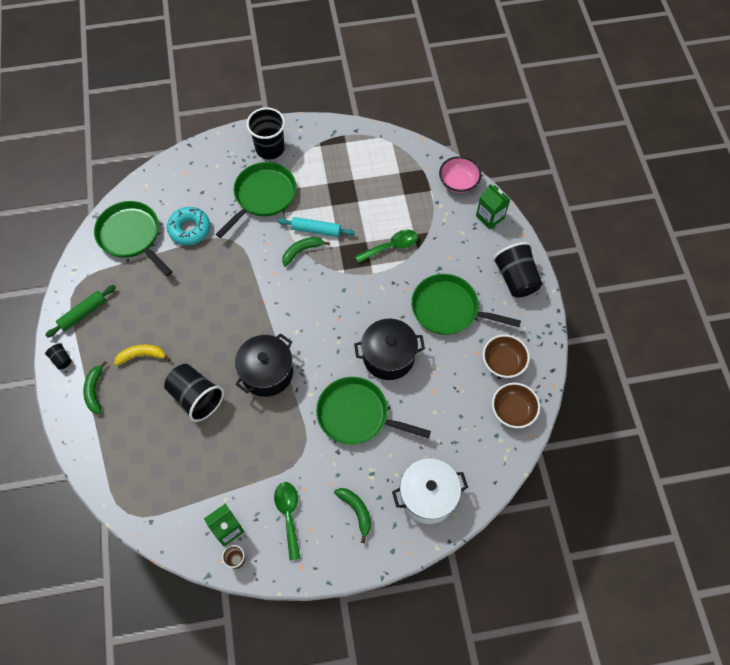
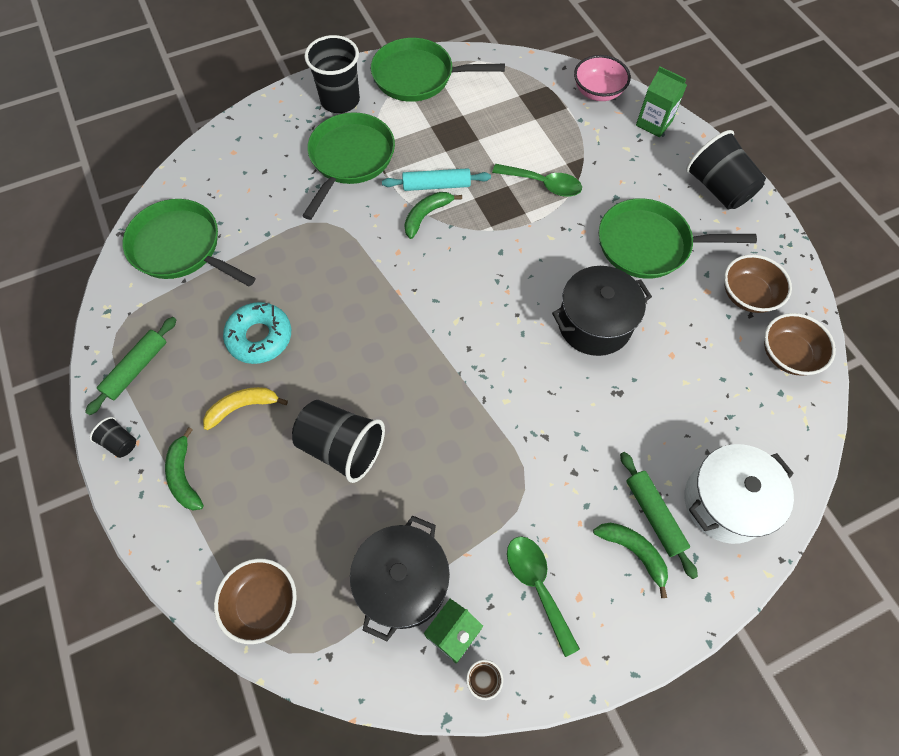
camera: 15 degrees left, 0 degrees up
turquoise donut [167,207,210,245] -> turquoise donut moved to [223,302,291,364]
black pot [235,333,293,397] -> black pot moved to [350,516,450,641]
green pan [316,377,431,445] -> green pan moved to [371,38,505,102]
green spoon [355,230,418,263] -> green spoon turned 60 degrees clockwise [492,164,582,197]
none -> brown bowl [214,558,297,644]
none -> green rolling pin [620,452,698,579]

